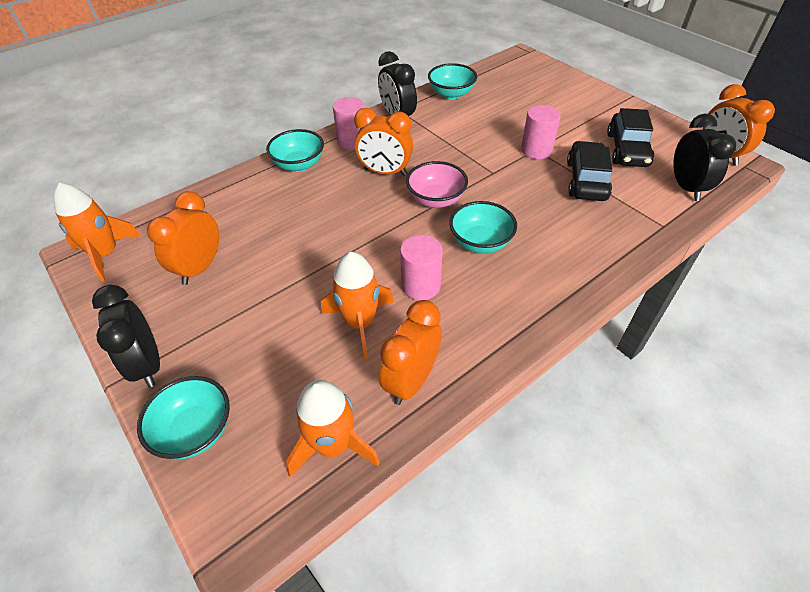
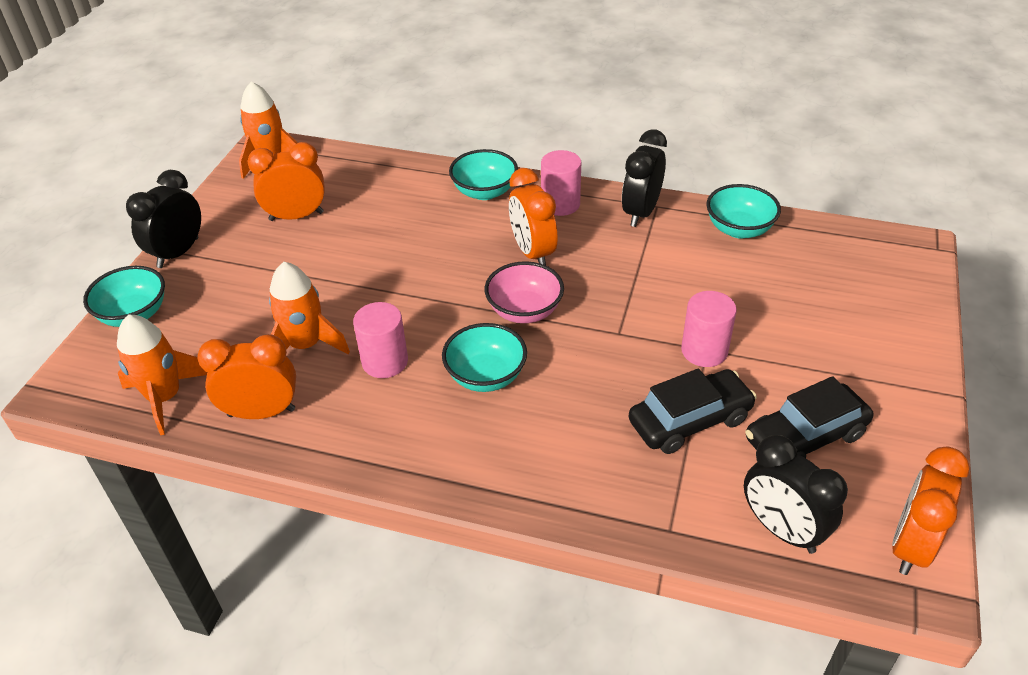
camera: 55 degrees right, 5 degrees down
black clock [673,114,736,201] -> black clock turned 90 degrees clockwise [744,435,848,554]

